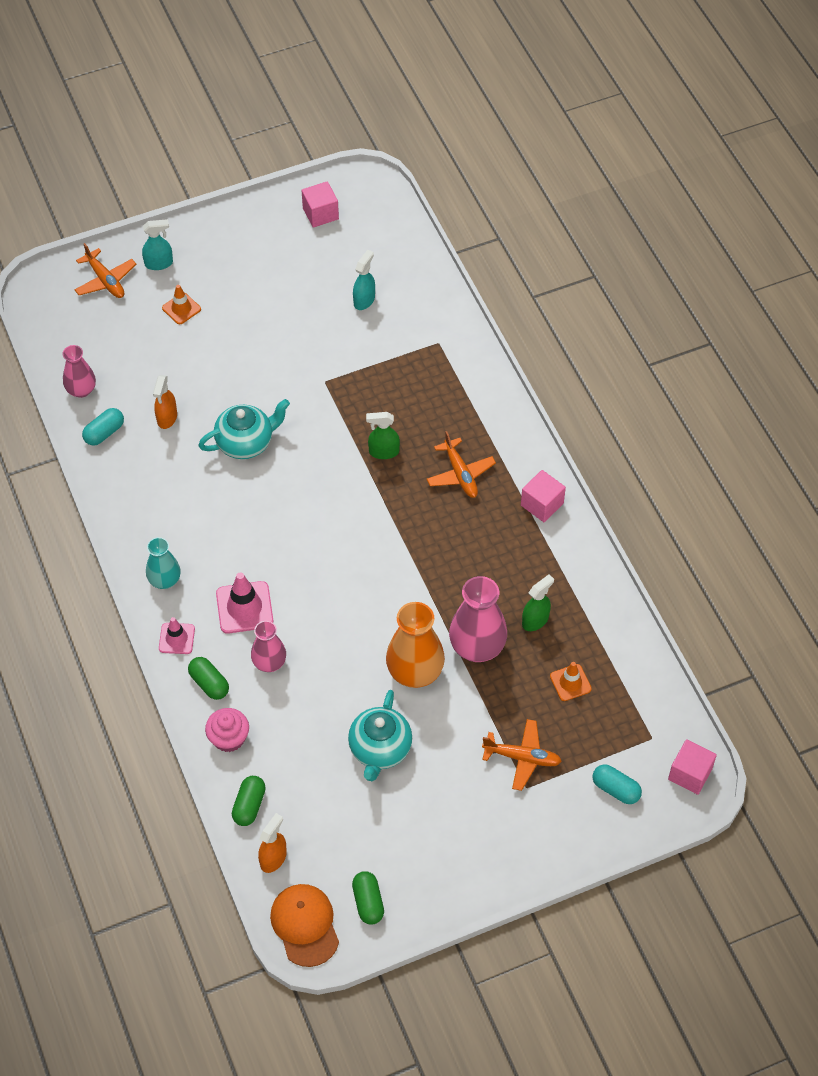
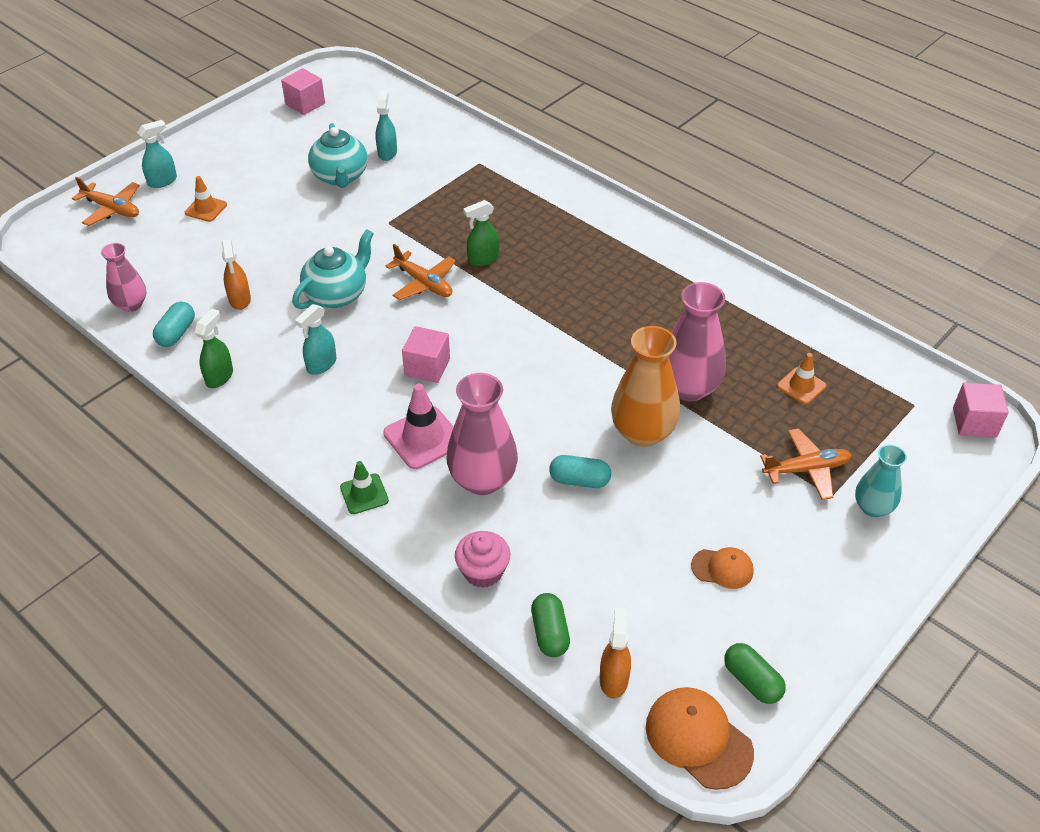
camera: 25 degrees left, 10 degrees down
turquoise vase [146,537,181,589] -> turquoise vase moved to [855,444,907,517]
pink traffic cone [159,617,195,654] -> green traffic cone [340,461,389,514]
green capsule [188,657,229,700] -> none
pink vase [251,621,286,672] -> pink vase [447,373,518,495], size x1.64
turquoise teapot [348,690,412,781] -> turquoise teapot moved to [308,123,367,188]
orange plane [426,431,496,498] -> orange plane moved to [386,244,456,300]
pink cube [521,470,566,522] -> pink cube moved to [402,326,450,383]
green spray bottle [522,574,554,631] -> green spray bottle moved to [194,309,233,388]
turquoise capsule [592,764,642,804] -> turquoise capsule moved to [549,455,611,488]
none -> turquoise spray bottle [295,304,336,375]
none -> orange cap [691,547,754,589]

